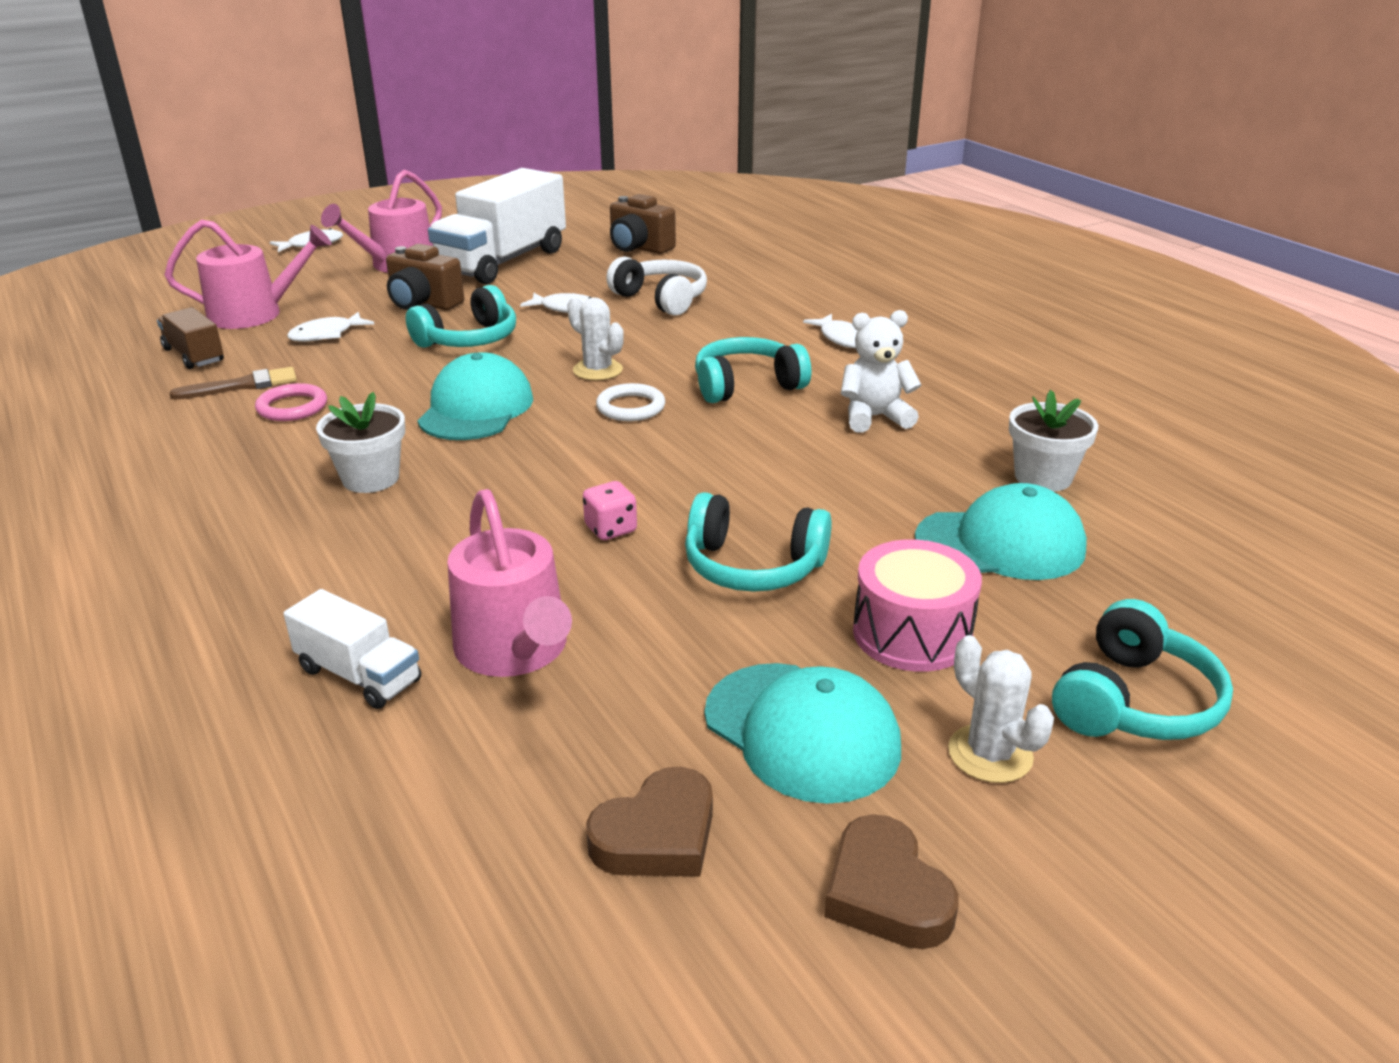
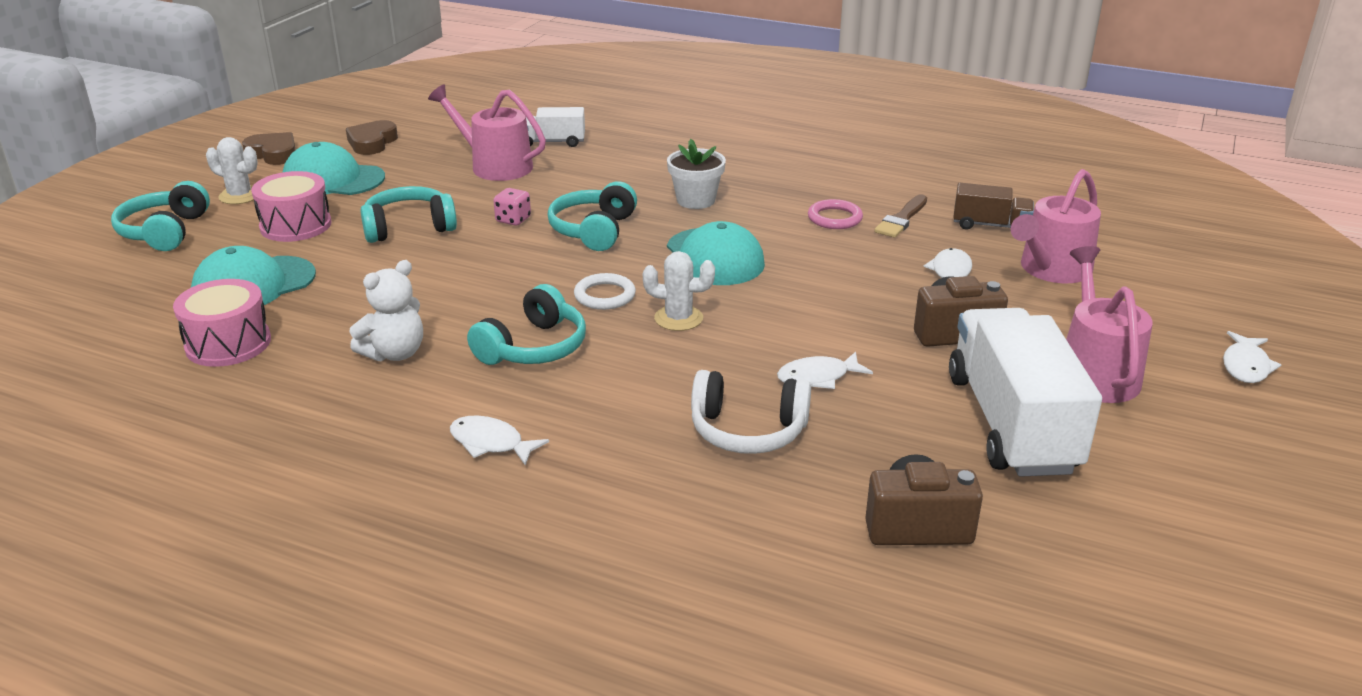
camera: 145 degrees right, 0 degrees up
turquoise headphones [406,285,516,348] -> turquoise headphones moved to [548,181,637,251]
white flower pot [1009,390,1099,492] -> pink drum [173,279,271,367]

